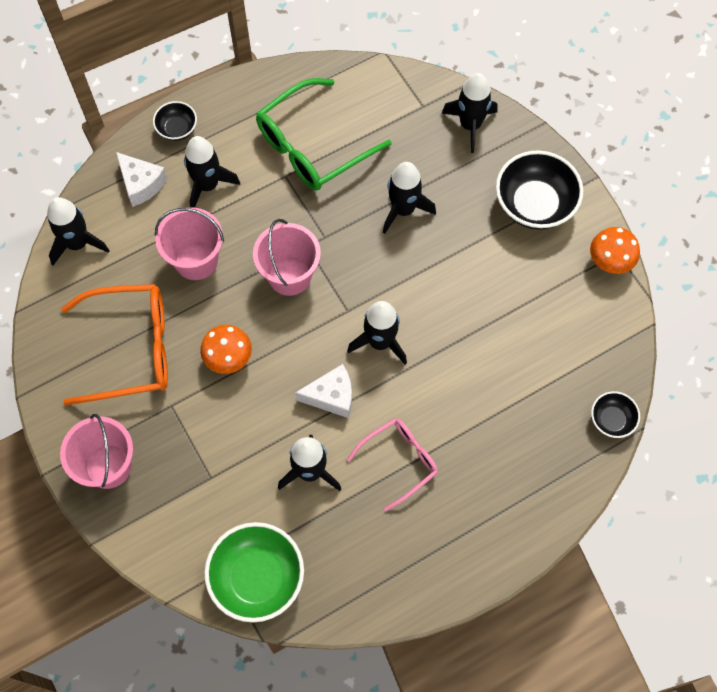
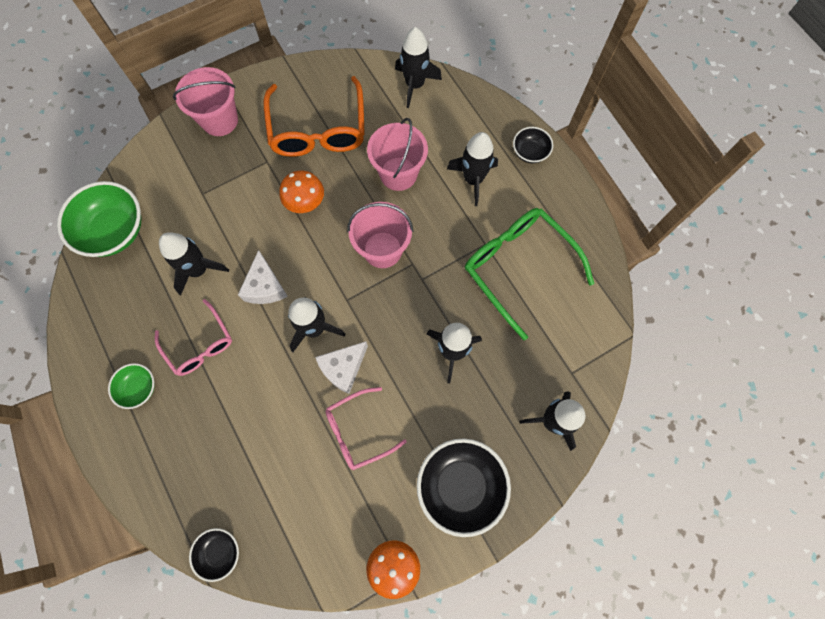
camera: 90 degrees right, 5 degrees up
white cheese [116,152,168,207] -> white cheese moved to [315,341,368,394]
none -> green bowl [108,363,155,409]
none -> pink glasses [325,387,407,470]

